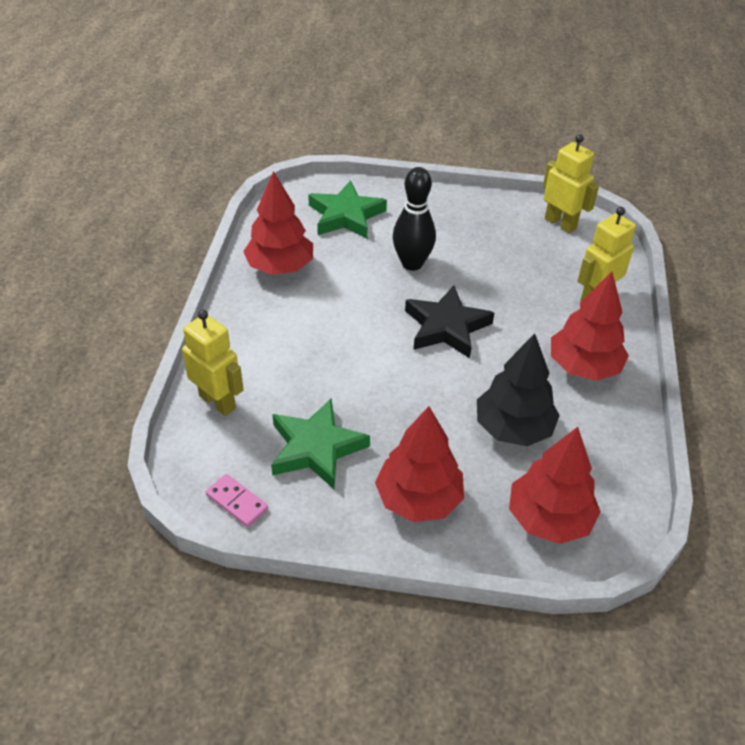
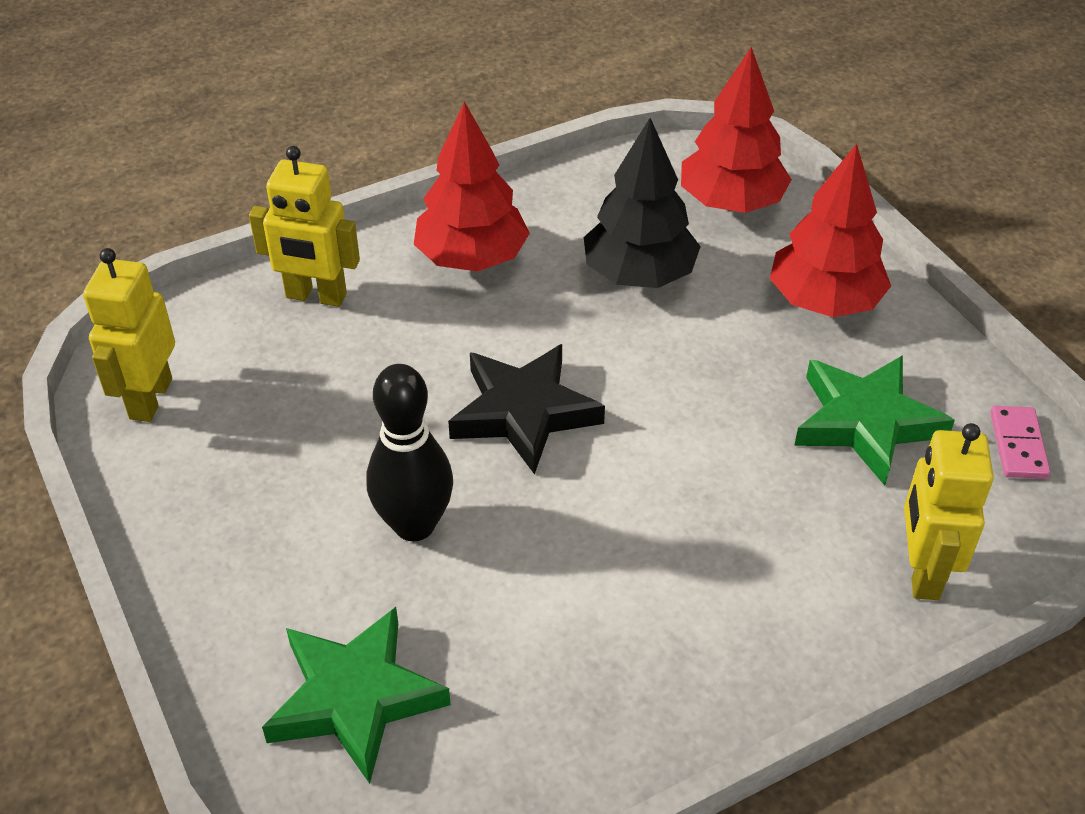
camera: 125 degrees left, 0 degrees up
red tree [243,171,313,275] -> none

